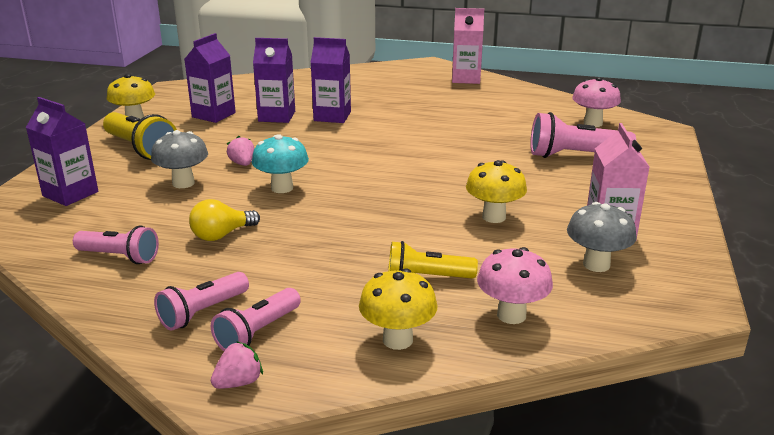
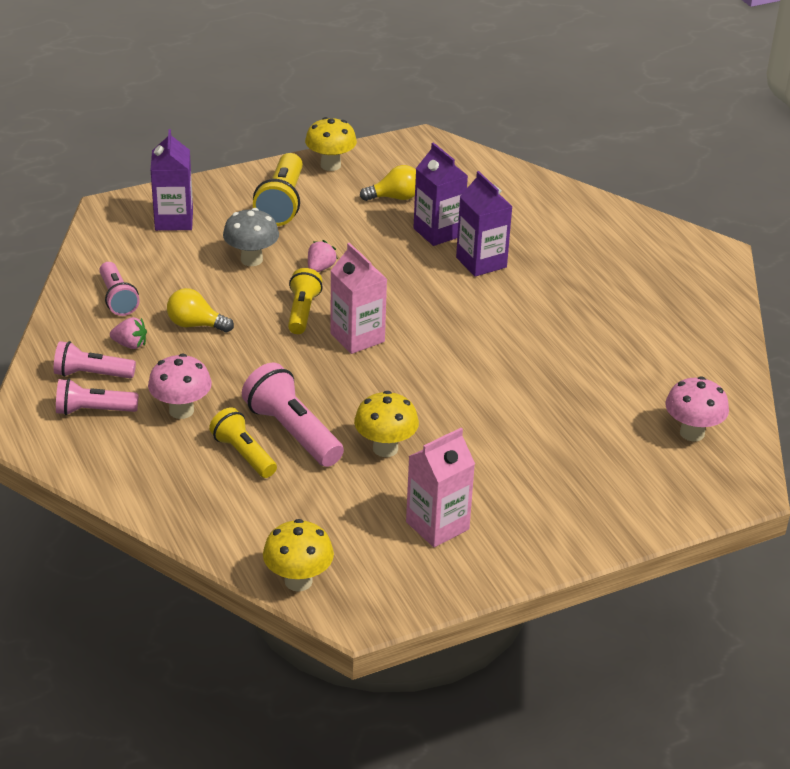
camera: 50 degrees right, 10 degrees up
purple carton [184,33,236,123] -> yellow light bulb [360,165,416,201]
pink strawberry [211,341,263,389] -> pink strawberry moved to [110,317,147,349]
turquoise mushroom [252,134,309,193] -> yellow flashlight [288,268,323,334]
yellow mushroom [359,269,437,350] -> yellow mushroom moved to [263,519,334,592]
pink carton [452,8,484,84] -> pink carton moved to [330,243,387,354]
pink mushroom [477,247,553,324] -> pink mushroom moved to [148,354,212,419]
pink flashlight [530,112,636,158] -> pink flashlight moved to [242,363,344,467]
grey mushroom [567,202,636,272] -> none

